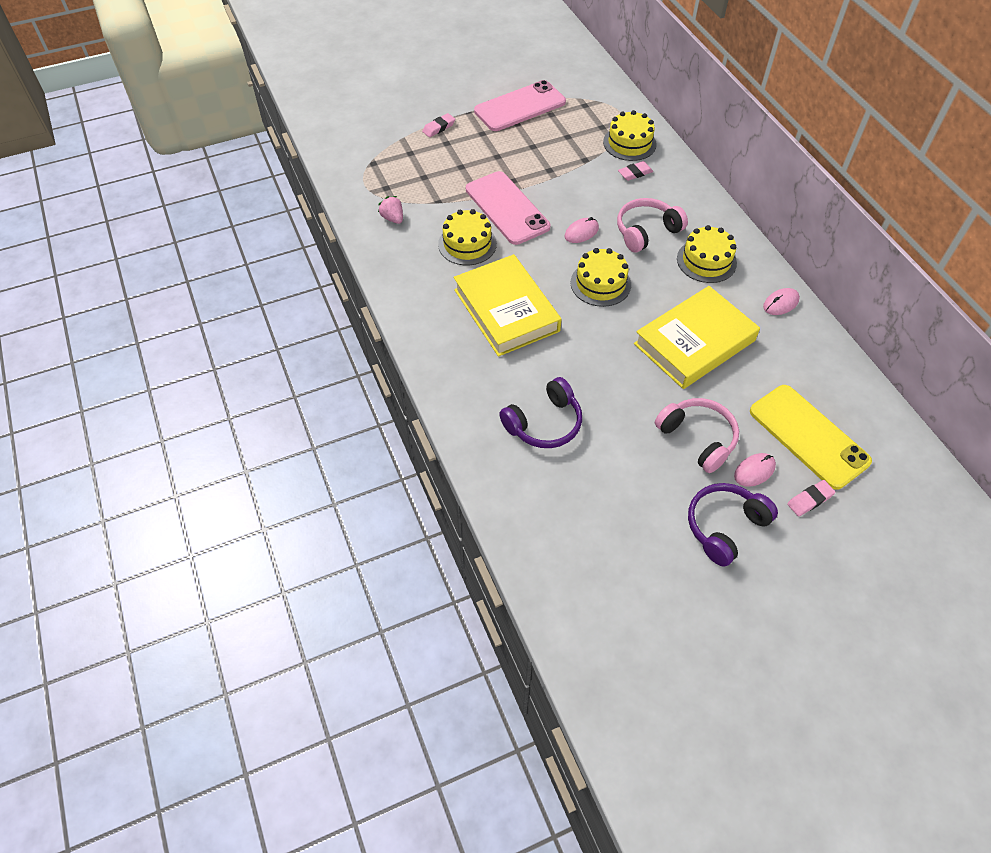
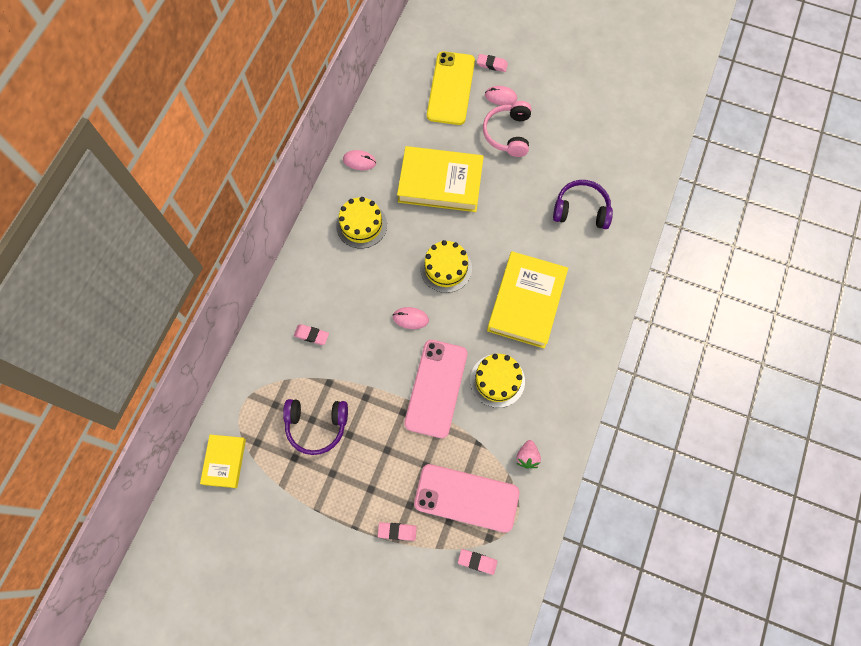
camera: 135 degrees left, 15 degrees up
pink phone [474,80,566,131] -> pink phone moved to [414,464,519,533]
yellow cake [603,110,657,161] -> none
pink headphones [617,198,688,252] -> none
purple headphones [688,483,778,567] -> purple headphones moved to [283,399,348,455]
none -> yellow book [200,435,246,488]
none -> pink eraser [458,549,497,575]

